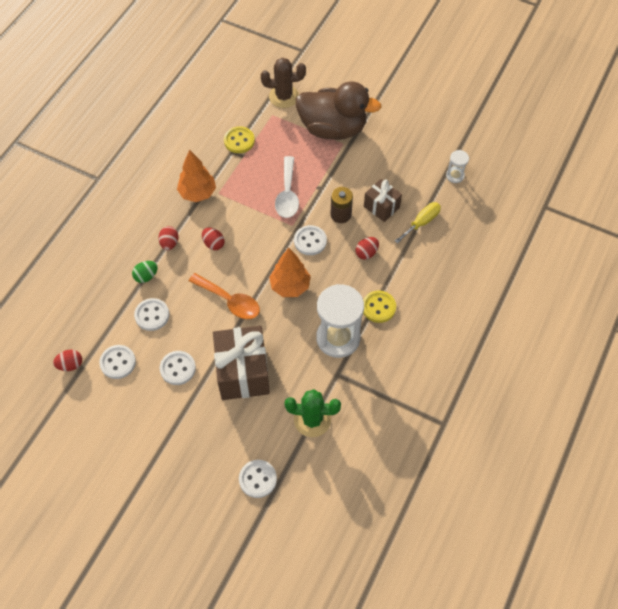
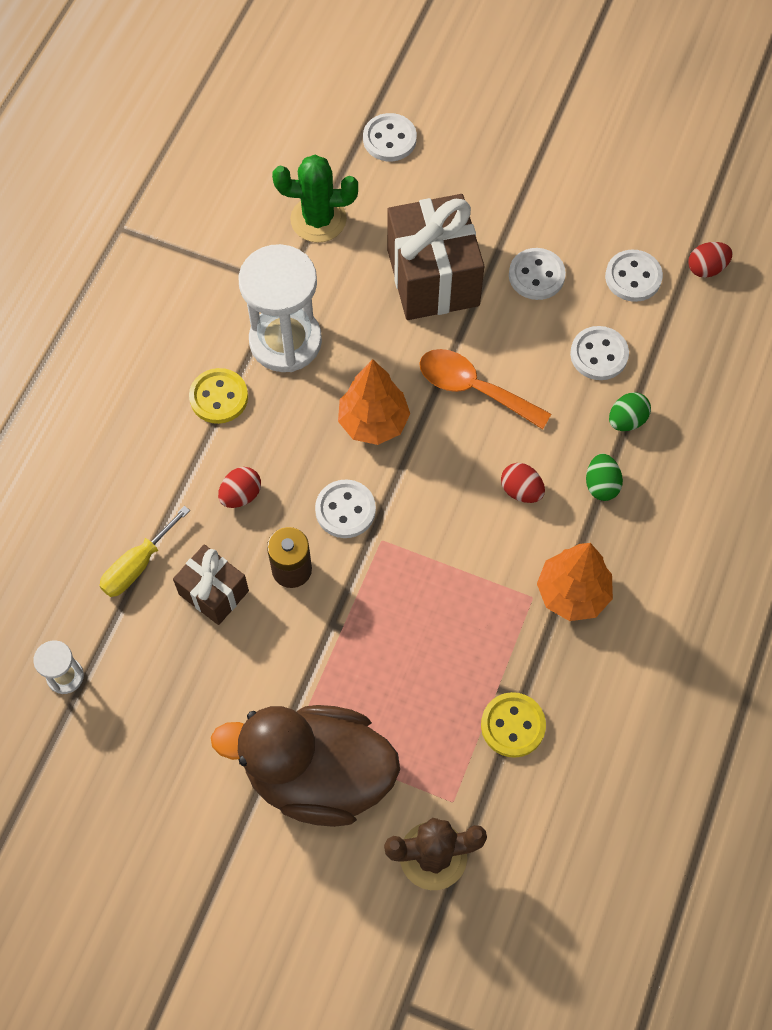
camera: 175 degrees right, 5 degrees up
red egg [158,226,179,250] -> green egg [586,454,623,501]
white spoon [275,156,299,218] -> none

